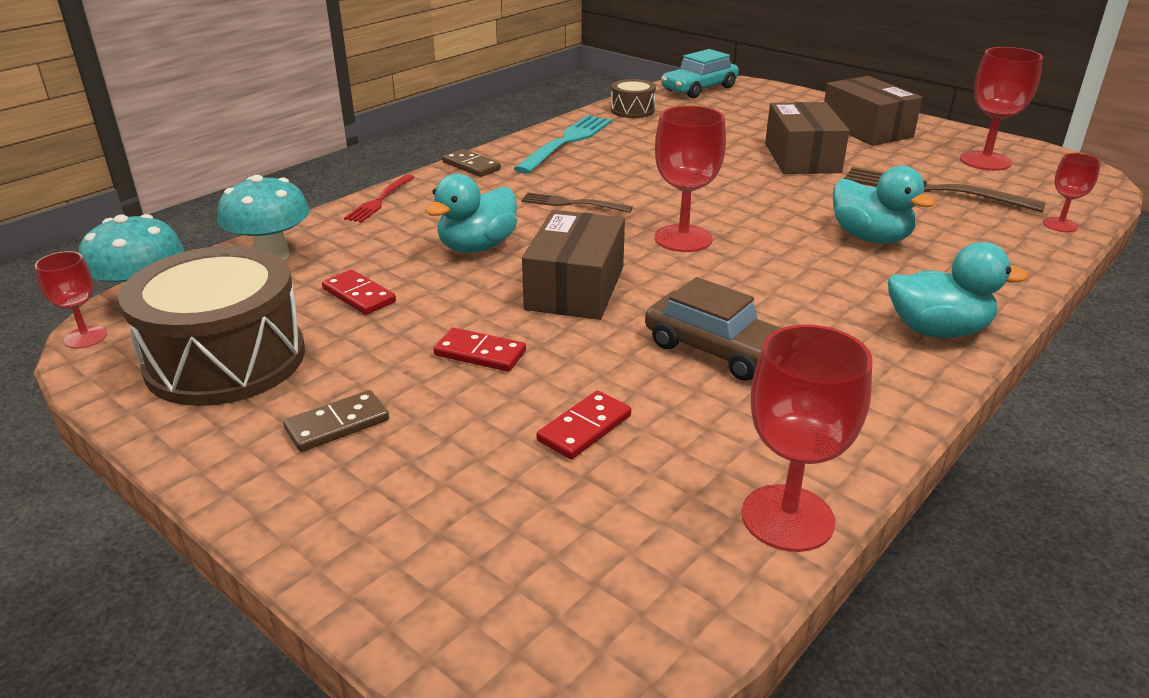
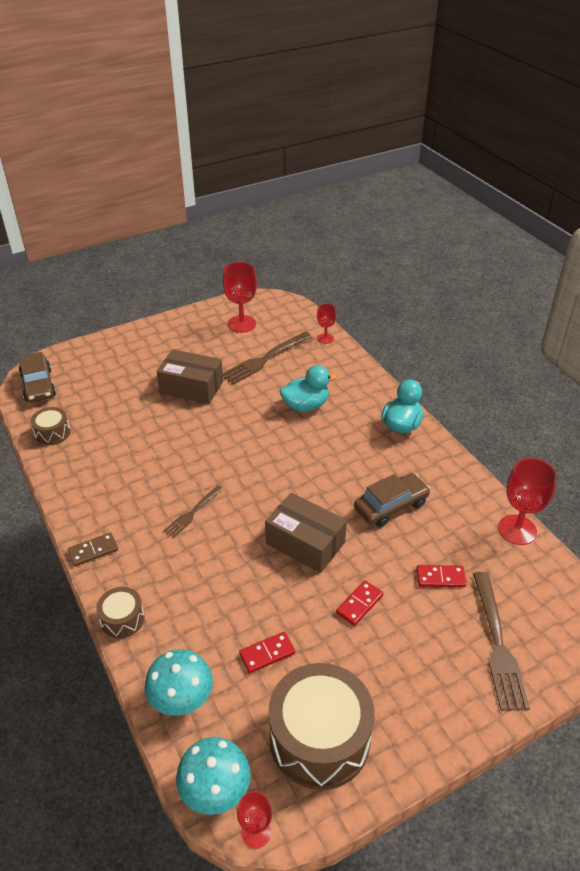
camera: 70 degrees left, 10 degrees up
brown domino [283,390,389,452] -> none
red fork [344,175,415,223] -> brown drum [96,587,144,638]
turquoise duck [425,173,517,253] -> none
turquoise fork [513,115,612,174] -> none
red domino [537,391,631,459] -> red domino turned 60 degrees counterclockwise [416,565,467,587]
red goblet [654,105,726,252] -> none
turquoise car [661,49,739,98] -> brown car [19,352,56,402]
brown box [824,76,922,146] -> none
none -> brown fork [473,572,530,711]

